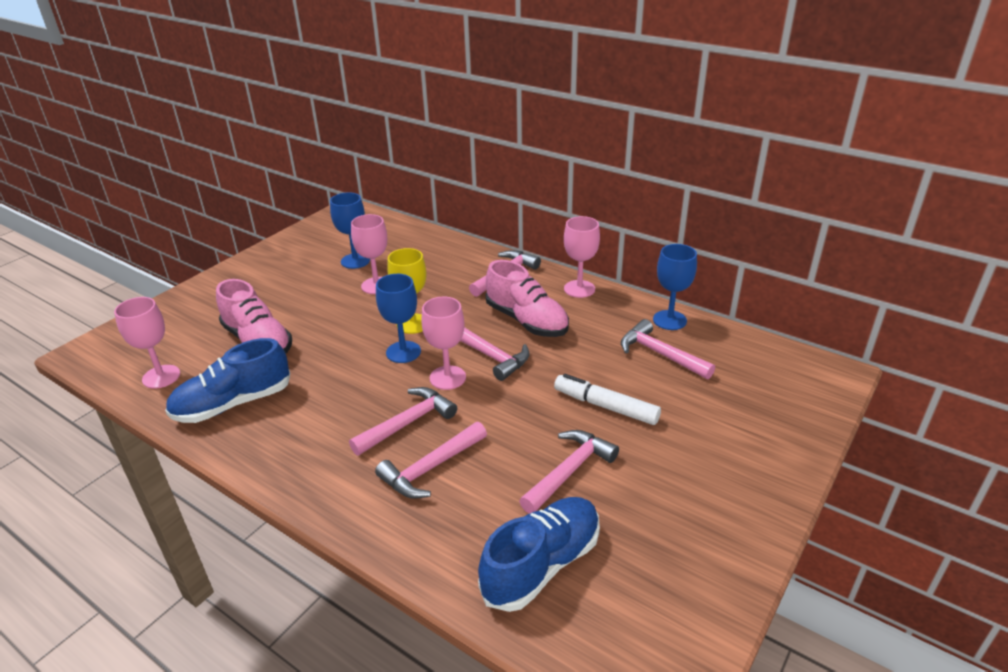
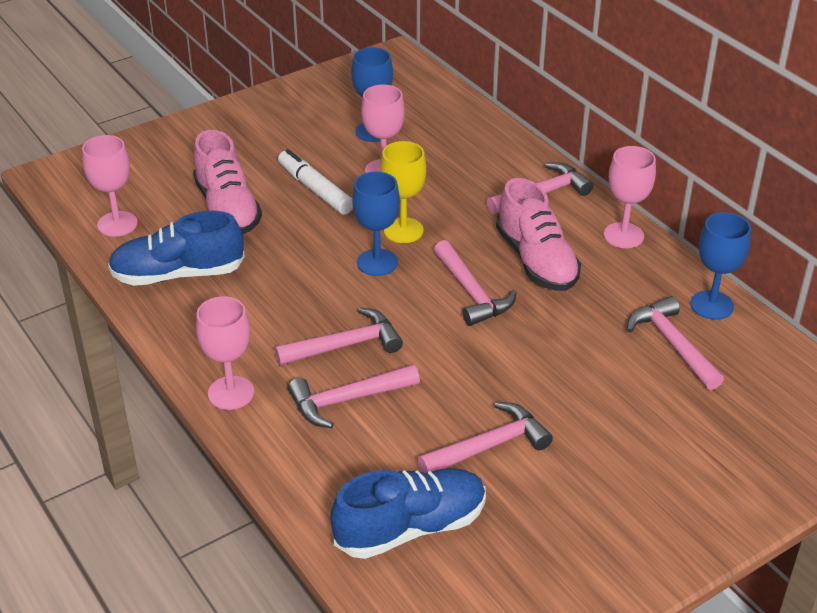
camera: 20 degrees right, 5 degrees up
pink goblet [421,297,466,390] -> pink goblet moved to [196,296,254,410]
white marker [554,374,661,425] -> white marker moved to [278,149,353,215]

